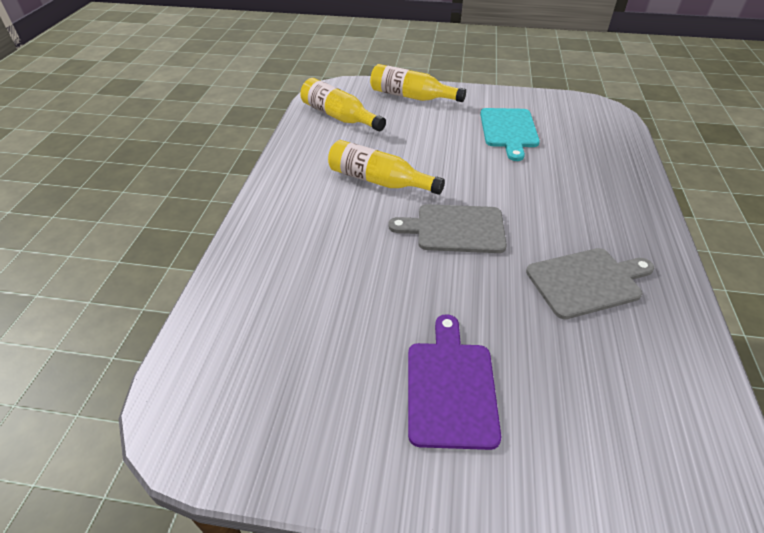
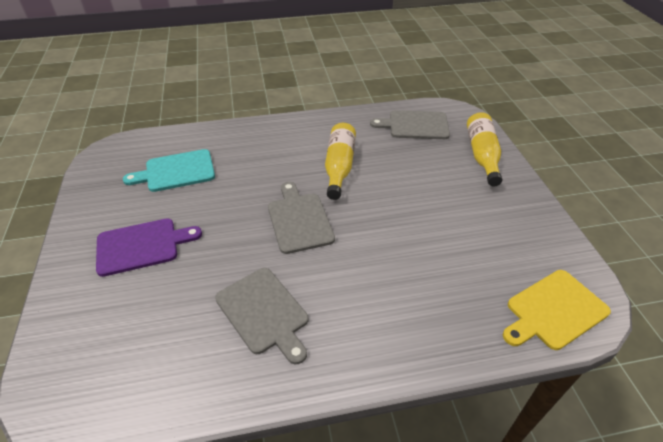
camera: 70 degrees right, 0 degrees up
yellow bottle [300,78,386,131] -> grey cutting board [370,110,450,139]
turquoise cutting board [480,108,540,161] -> turquoise cutting board moved to [123,149,215,192]
none -> yellow cutting board [503,270,611,350]

